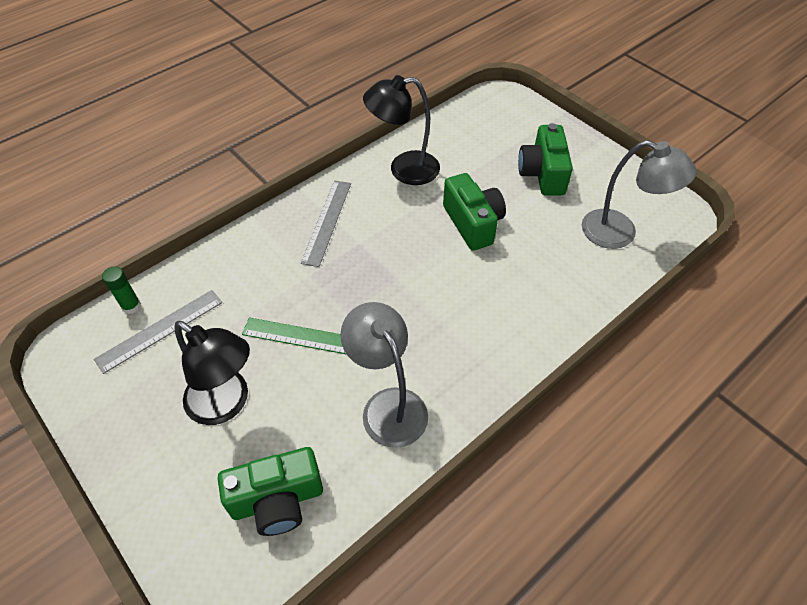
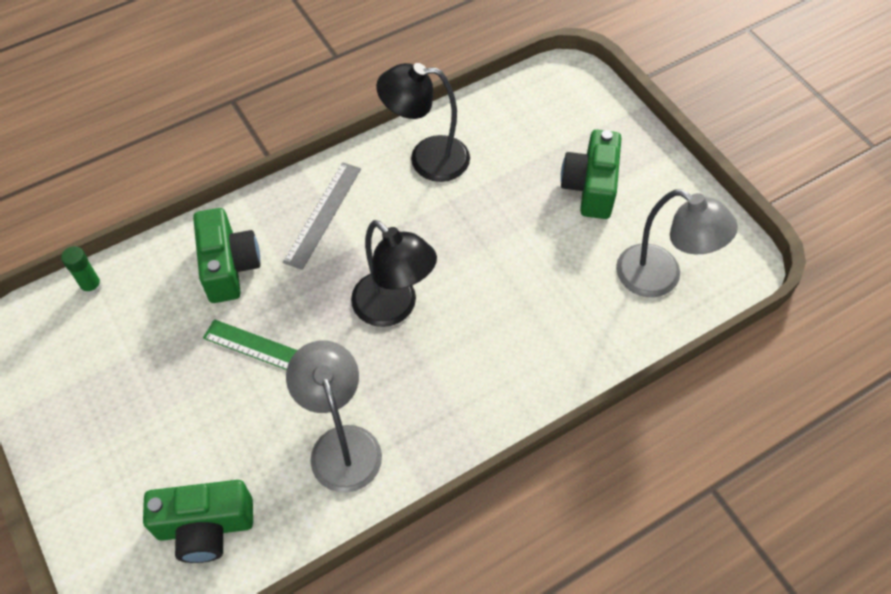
camera: 10 degrees right, 5 degrees up
grey ruler [94,290,222,374] -> none
black lamp [174,321,250,425] -> black lamp moved to [351,220,437,327]
green camera [443,173,506,251] -> green camera moved to [193,208,260,303]

